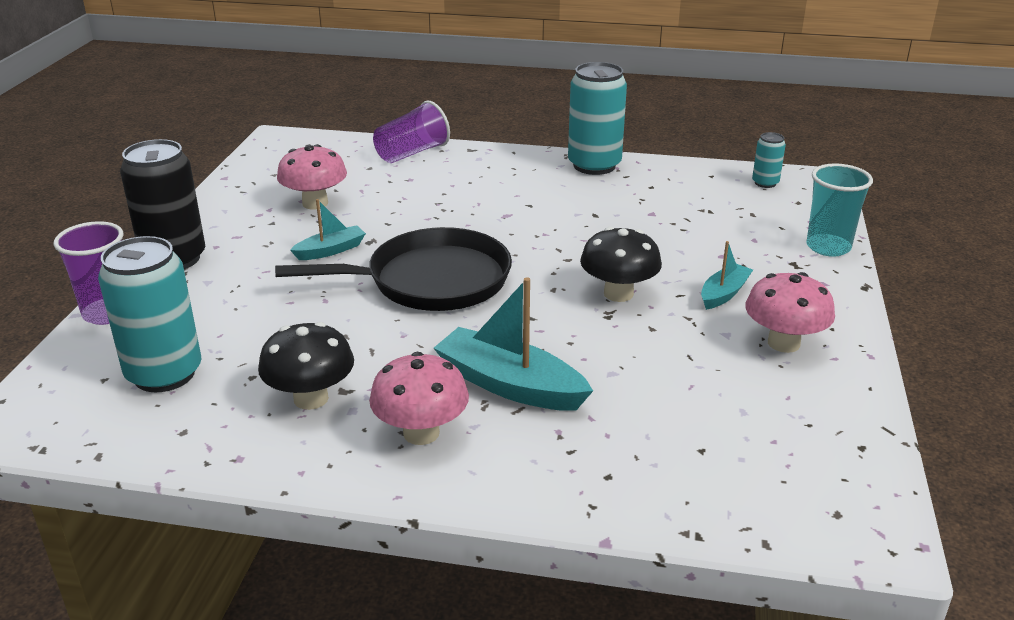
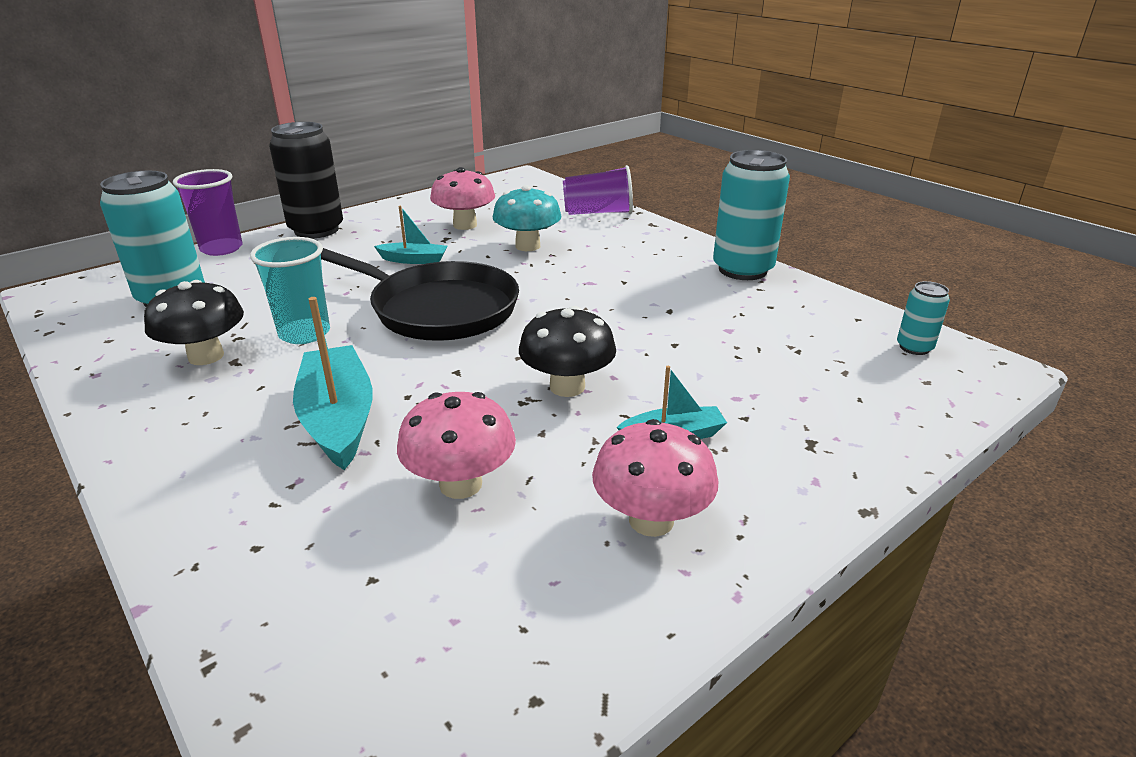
camera: 40 degrees right, 0 degrees up
pink mushroom [369,352,469,445] -> pink mushroom moved to [397,392,516,499]
turquoise cup [806,163,873,257] -> turquoise cup moved to [250,237,330,344]
none -> turquoise mushroom [493,185,561,251]

